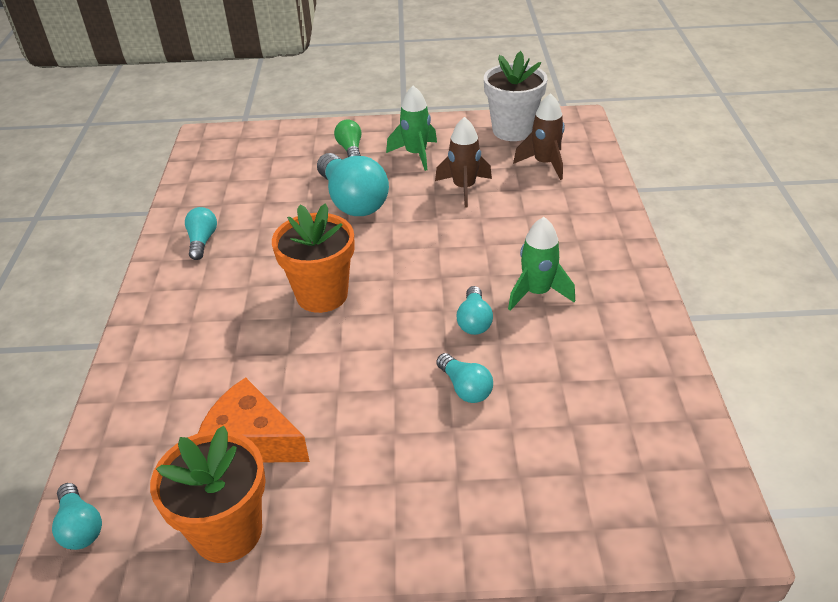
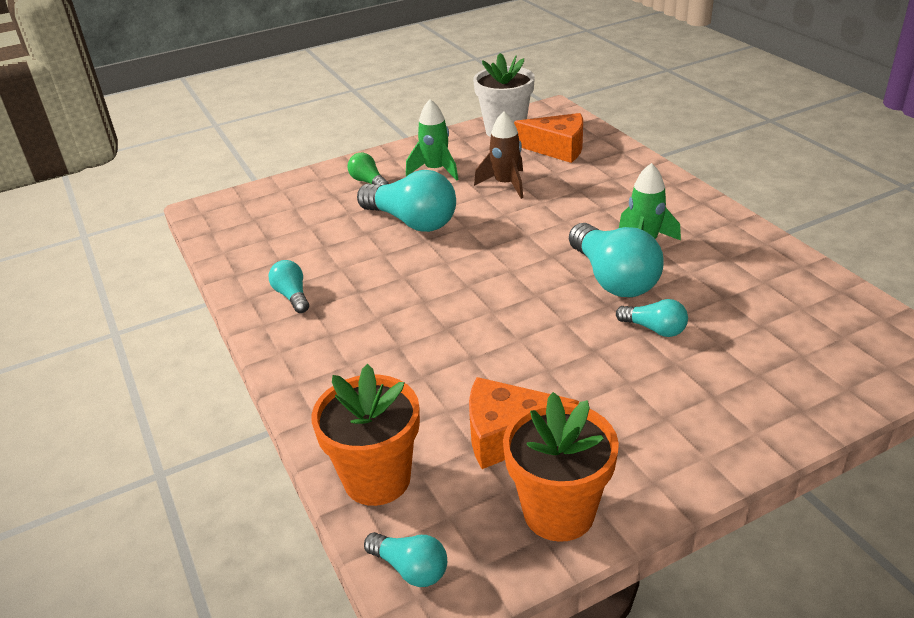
camera: 25 degrees left, 5 degrees down
orange flower pot [272,204,355,313] -> orange flower pot moved to [311,364,420,506]
turquoise light bulb [456,286,493,335] -> turquoise light bulb [569,223,664,297], size x1.96
brown rocket [513,93,565,180] -> orange cheese [514,113,583,163]

